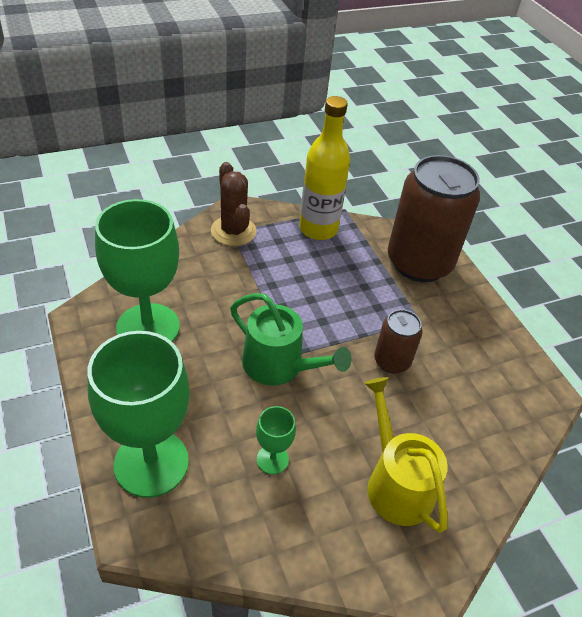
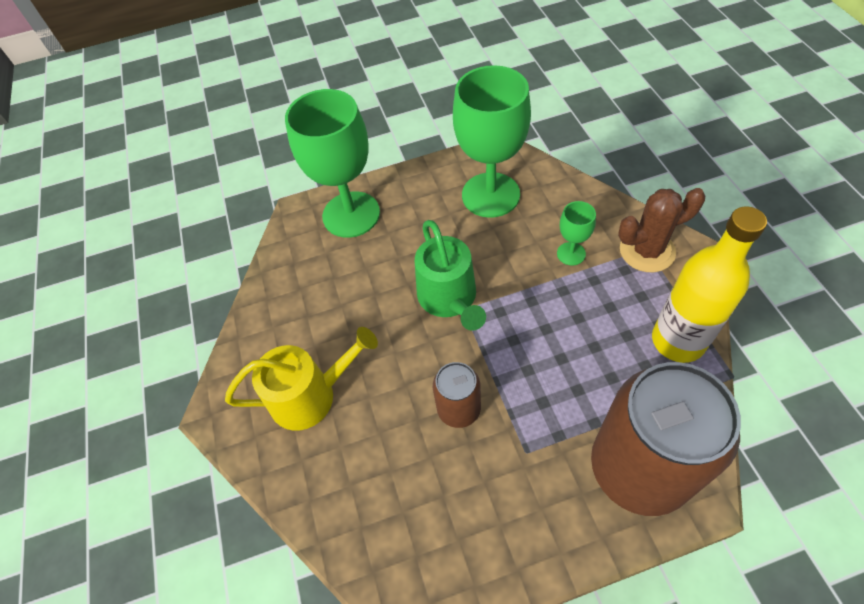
camera: 105 degrees right, 10 degrees up
green watering can [230,293,352,386] -> green watering can turned 60 degrees counterclockwise [415,220,486,331]
green goblet [256,406,296,475] -> green goblet moved to [557,201,596,266]

